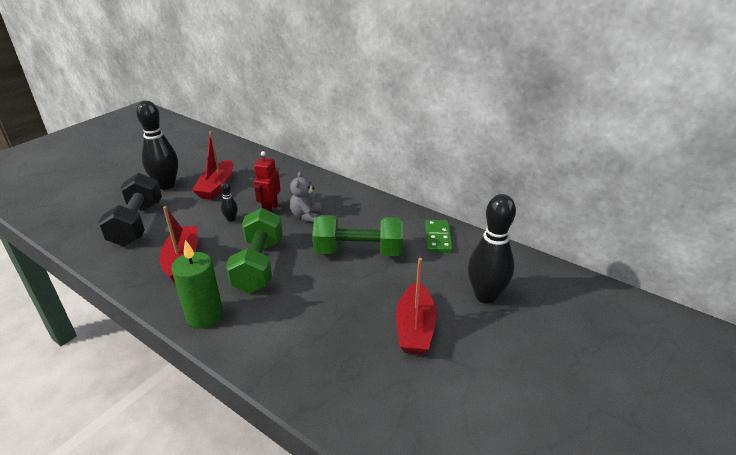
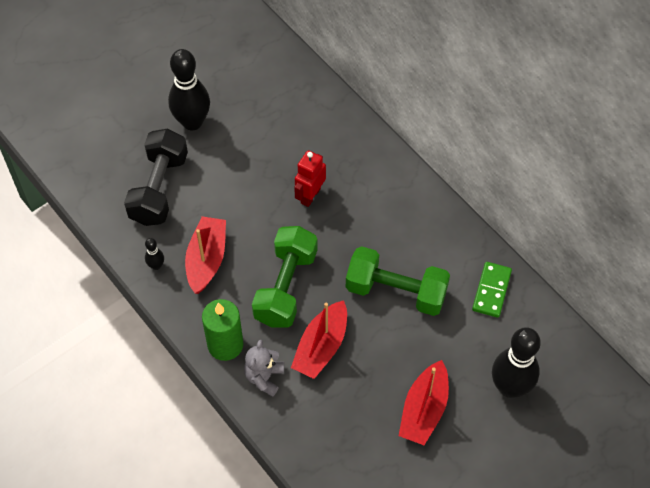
camera: 15 degrees right, 25 degrees up
red boat [192,131,233,200] -> red boat moved to [291,300,347,379]
black bowling pin [220,182,238,222] -> black bowling pin moved to [145,238,164,270]
grey teddy bear [290,171,321,222] -> grey teddy bear moved to [244,339,284,397]

